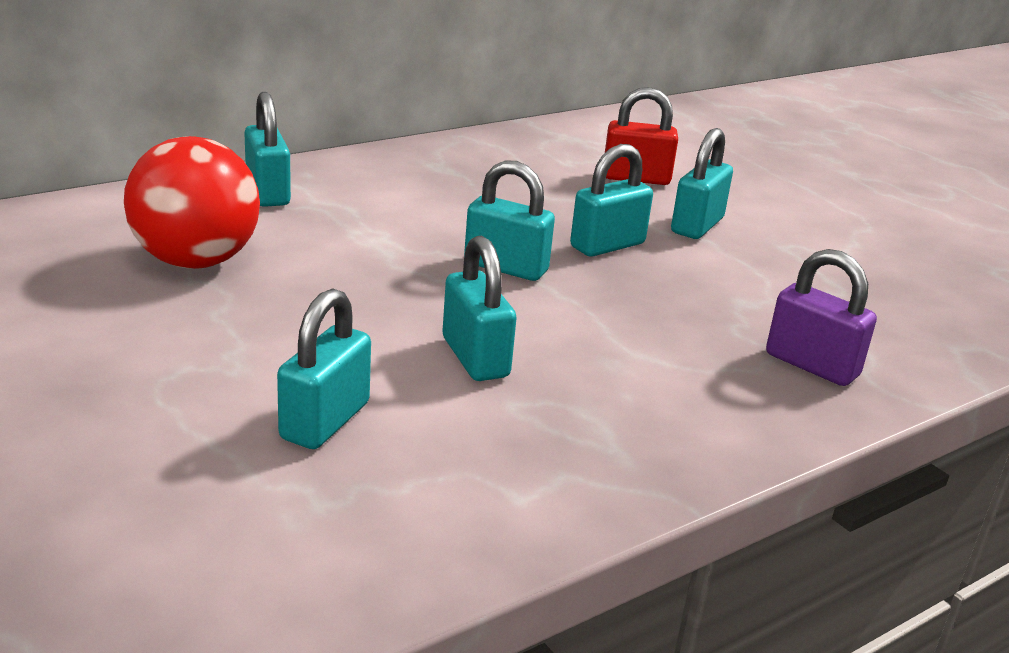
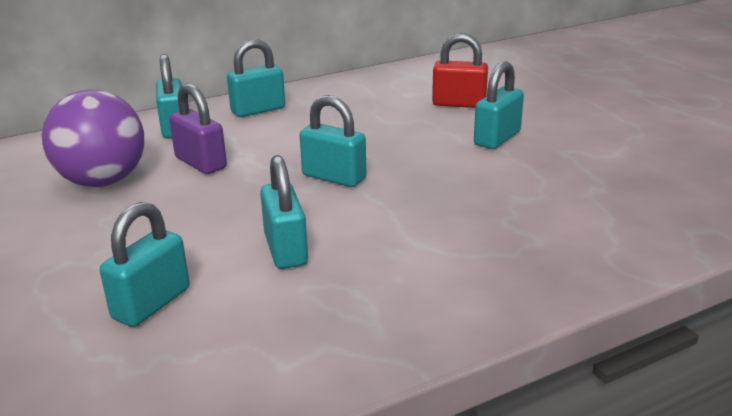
camera: 10 degrees right, 0 degrees up
red ball [124,136,260,269] -> purple ball [42,90,144,187]
turquoise padlock [570,144,653,257] -> turquoise padlock moved to [227,39,285,117]
purple padlock [766,249,877,386] -> purple padlock moved to [169,83,227,174]

